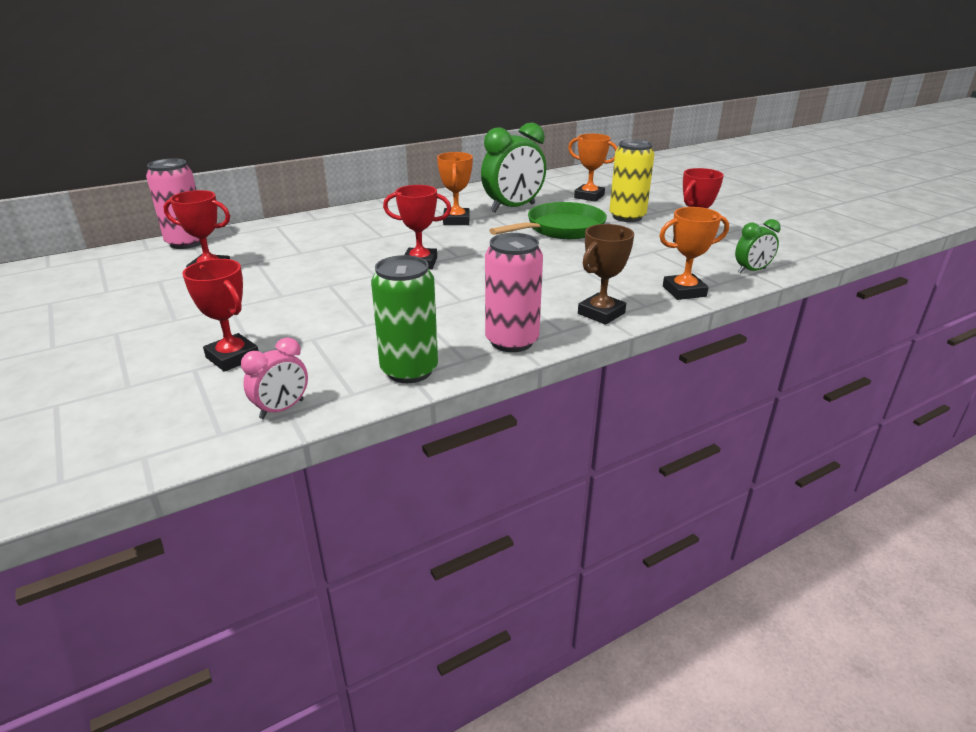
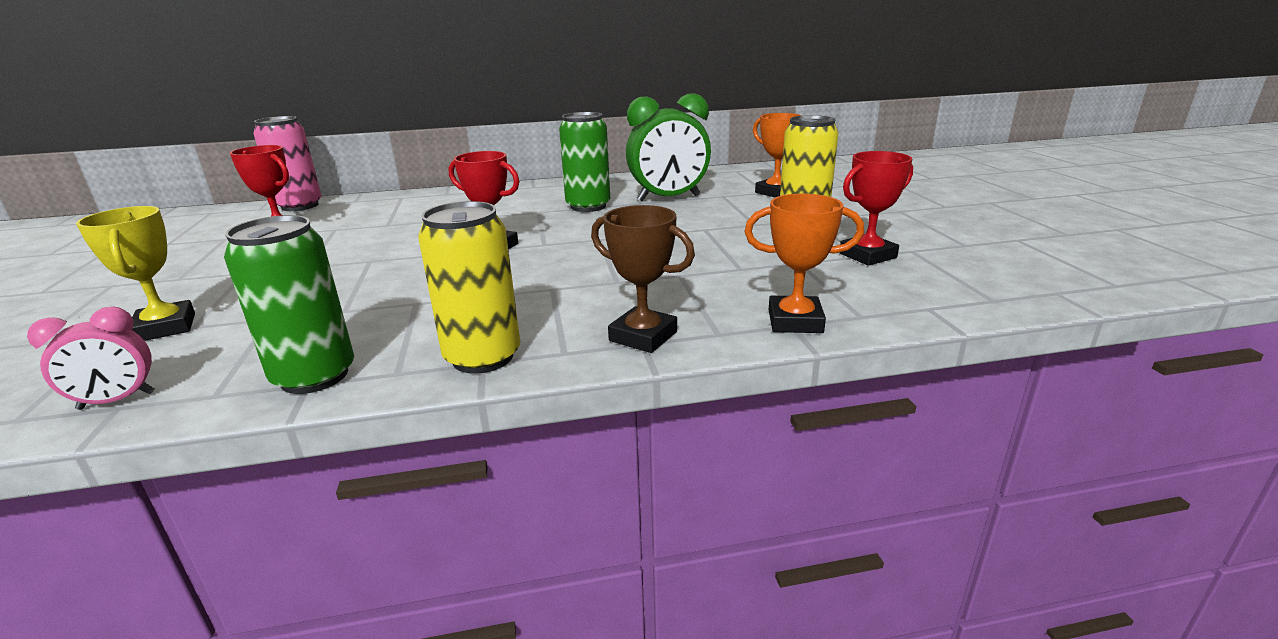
camera: 20 degrees right, 5 degrees down
red trophy [182,259,258,372] -> yellow trophy [76,206,195,341]
orange trophy [437,152,473,225] -> green can [559,112,610,212]
pink can [485,233,543,352] -> yellow can [418,201,520,374]
green pan [489,202,607,239] -> none
brown trophy [578,224,634,325] -> brown trophy turned 60 degrees clockwise [591,205,695,353]
green clock [735,219,781,273] -> none

